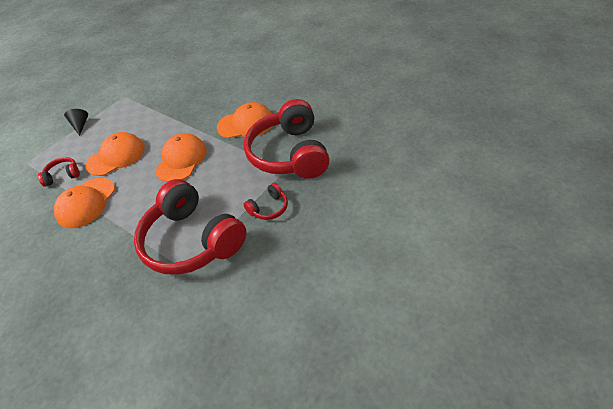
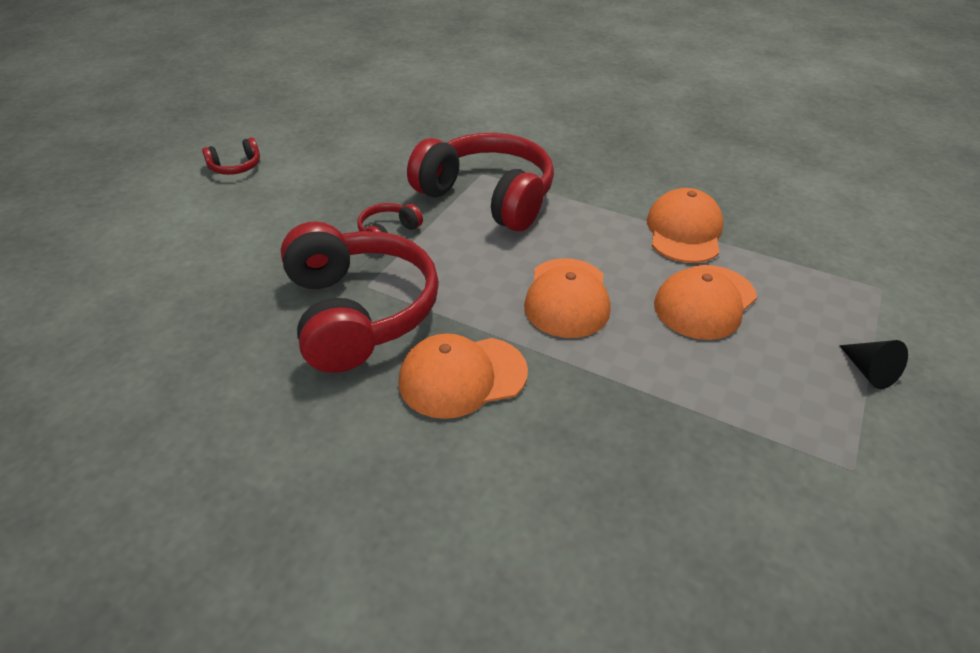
camera: 165 degrees right, 5 degrees down
red headphones [38,157,80,187] -> red headphones moved to [202,138,260,175]

